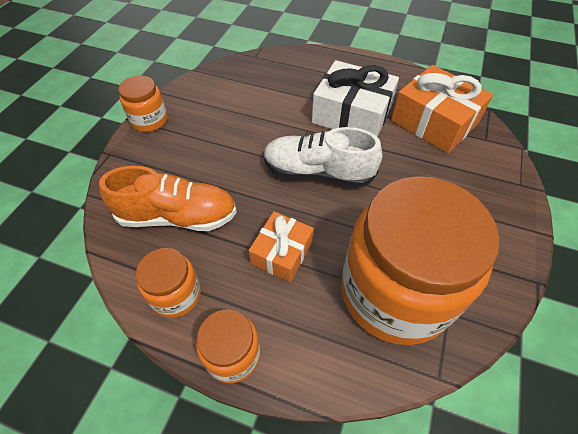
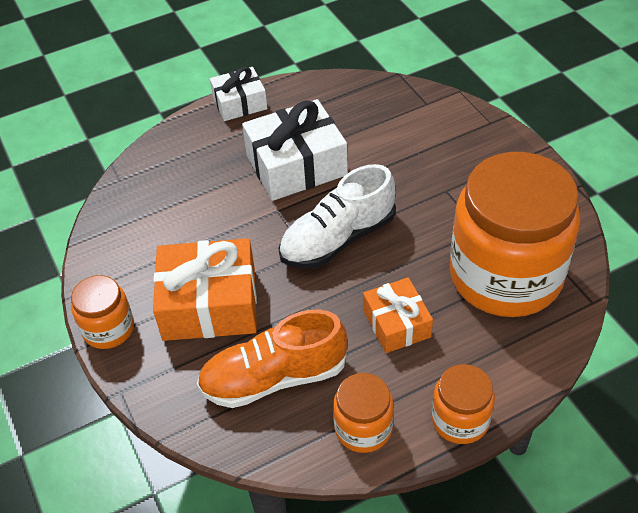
camera: 45 degrees left, 5 degrees down
orange shoe [99,166,237,231] -> orange shoe turned 150 degrees counterclockwise [197,310,348,408]
orange gift [391,65,493,153] -> orange gift moved to [153,238,257,341]
none -> white gift [210,67,267,121]

